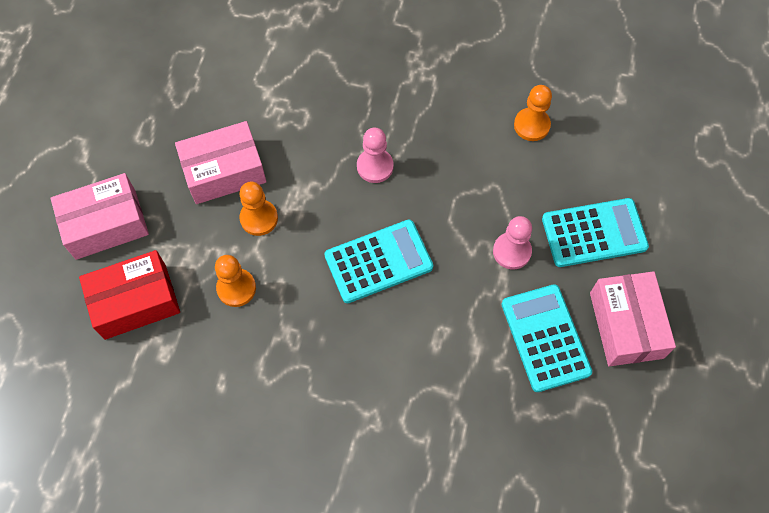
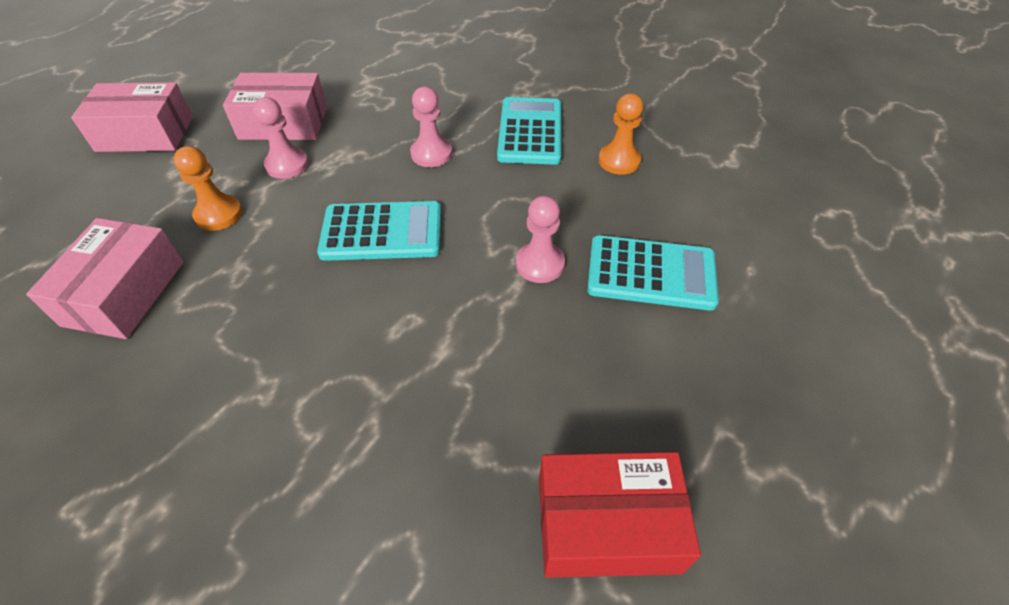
camera: 20 degrees right, 15 degrees down
red box [79,250,180,340] -> red box moved to [539,452,701,578]
orange pawn [239,182,278,236] -> pink pawn [253,97,309,179]
turquoise calculator [501,284,592,392] -> turquoise calculator moved to [497,97,561,165]
pink box [590,271,676,366] -> pink box moved to [26,218,184,339]

